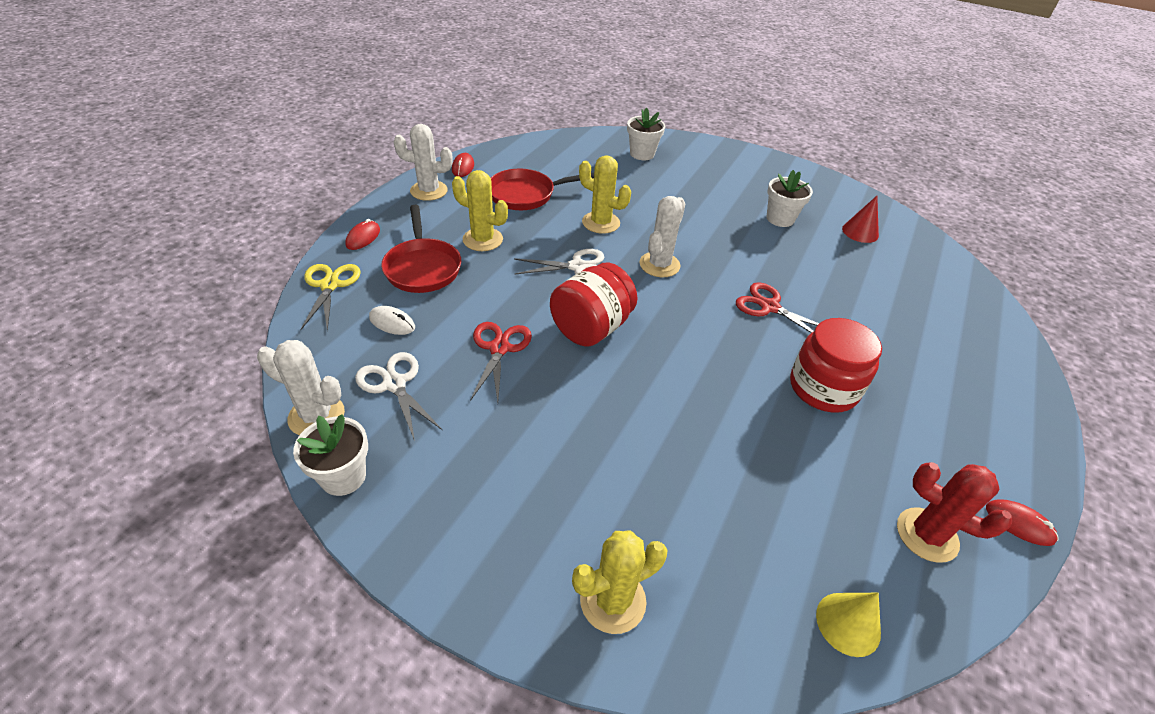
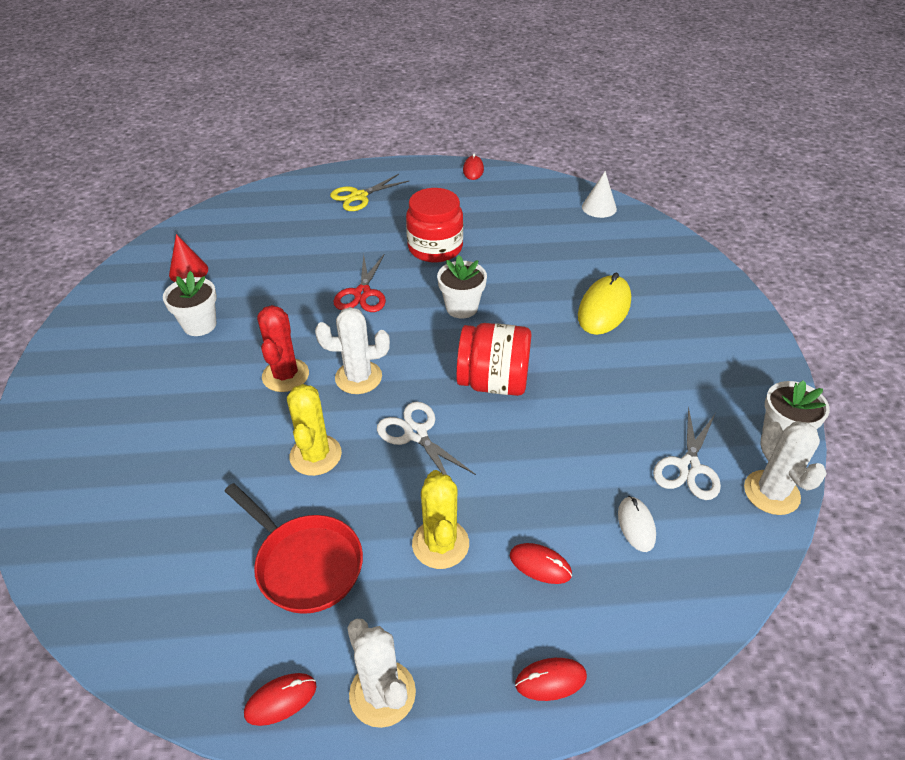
camera: 120 degrees left, 0 degrees up
yellow scissors [300,264,361,332] -> yellow scissors moved to [330,174,409,211]
red pan [381,205,461,293] -> red mouse [510,543,572,584]
red scissors [470,322,532,402] -> none
yellow cactus [572,531,667,634] -> none
white flower pot [627,108,665,160] -> white flower pot moved to [437,255,487,319]
yellow cone [816,593,881,657] -> white cone [582,171,617,218]
red cactus [897,462,1012,563] -> red cactus moved to [257,305,309,392]
none -> yellow mouse [578,273,631,335]

